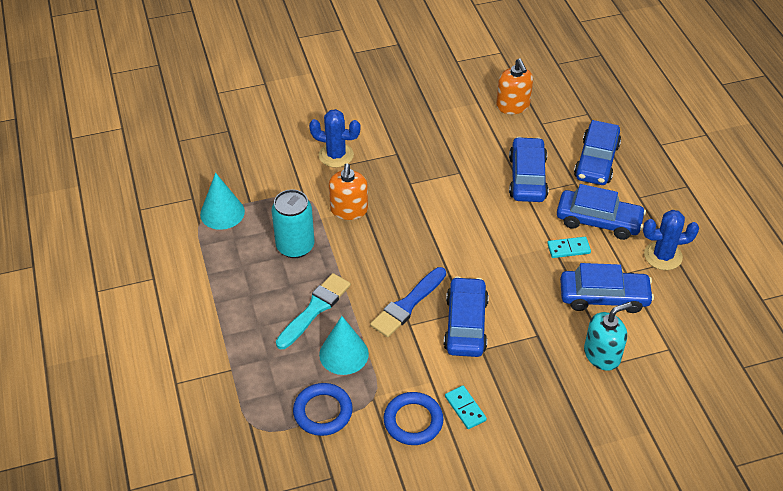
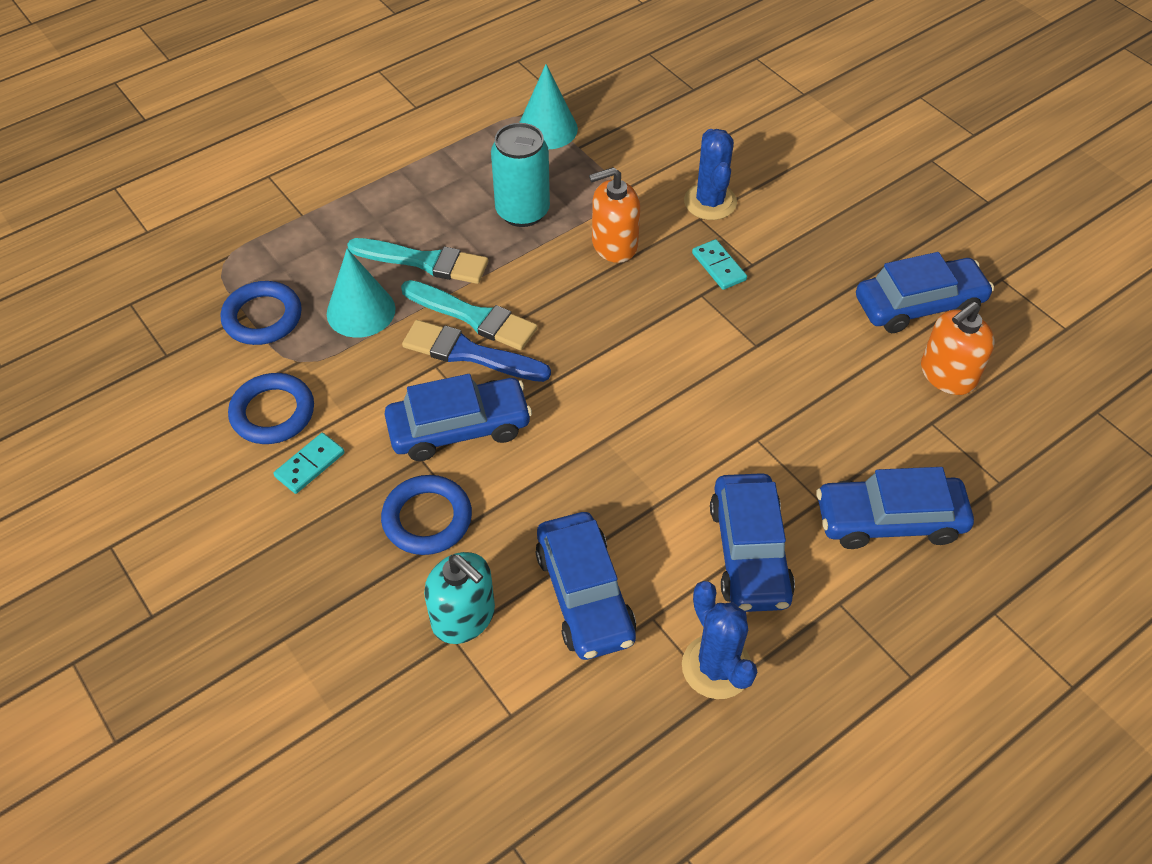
camera: 70 degrees right, 5 degrees up
blue car [509,137,549,202] -> blue car moved to [856,252,994,333]
turquoise domino [547,237,591,258] -> turquoise domino moved to [692,239,747,290]
none -> blue ring [381,475,472,555]
none -> turquoise brush [401,280,538,350]

